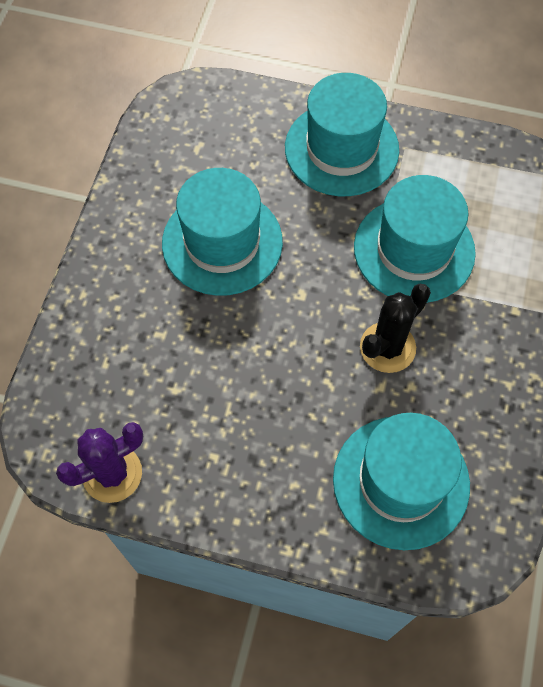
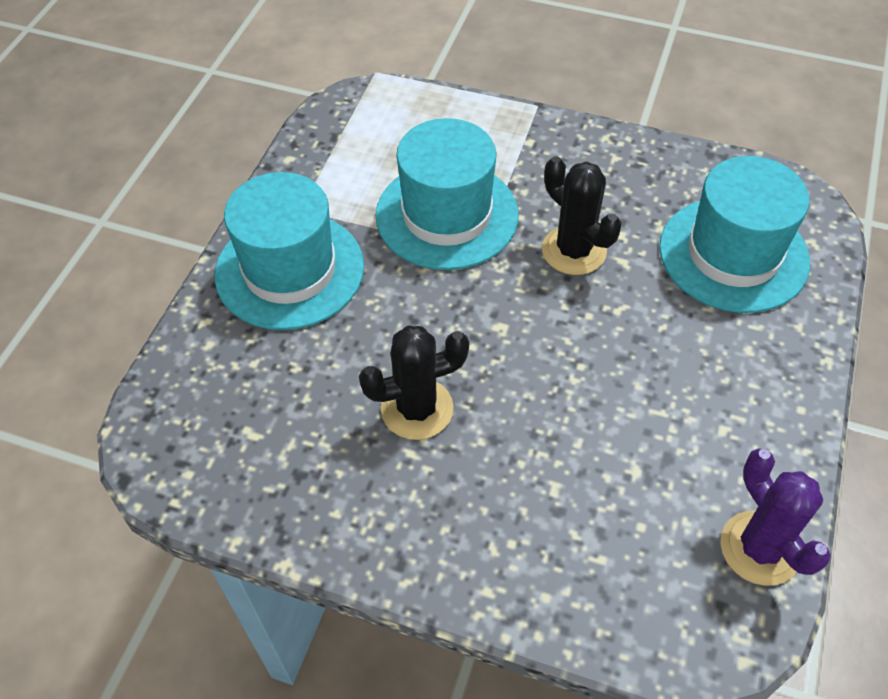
camera: 85 degrees left, 10 degrees down
turquoise hat [162,168,283,296] -> black cactus [359,325,469,440]

